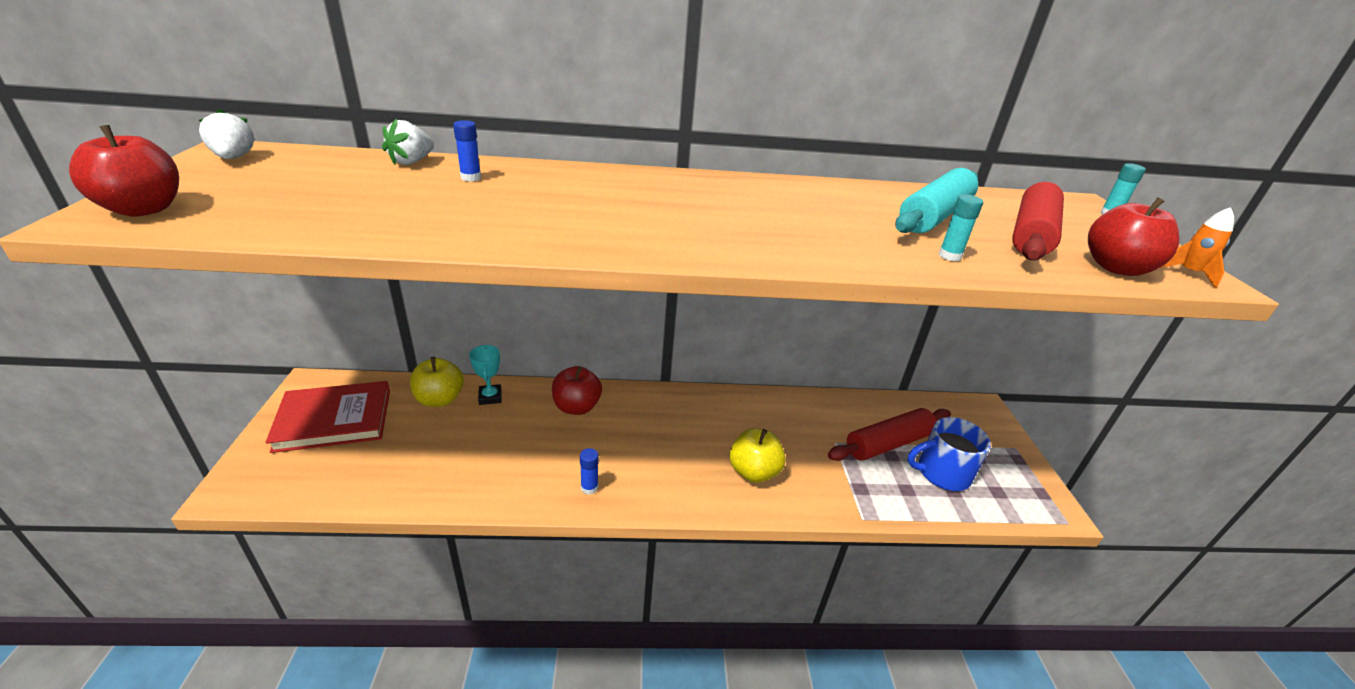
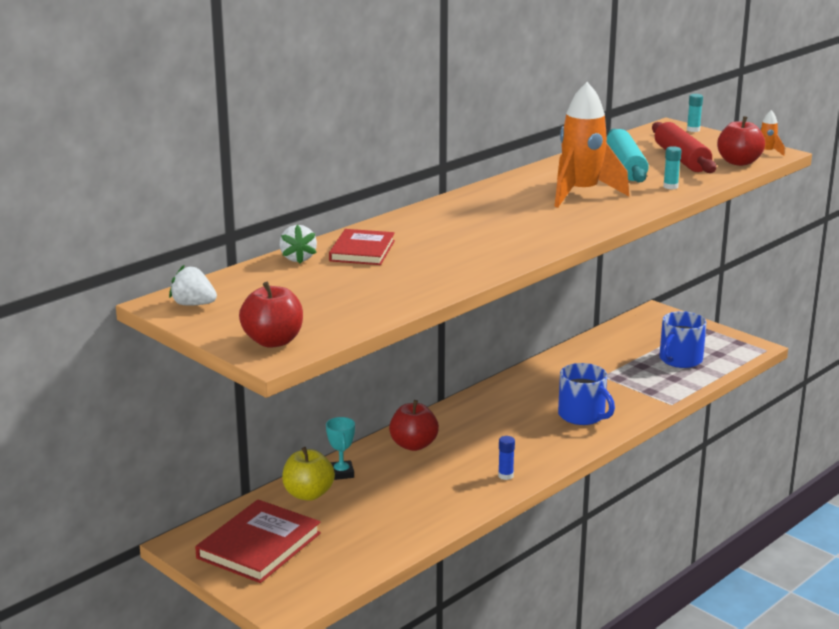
camera: 40 degrees left, 10 degrees down
blue glue stick [453,120,481,182] -> red book [329,229,395,265]
turquoise trophy [469,345,502,405] -> turquoise trophy turned 45 degrees clockwise [326,417,355,480]
yellow apple [730,428,786,483] -> blue mug [558,363,615,425]
red rolling pin [828,408,951,461] -> none
none -> orange rocket [554,82,629,208]

